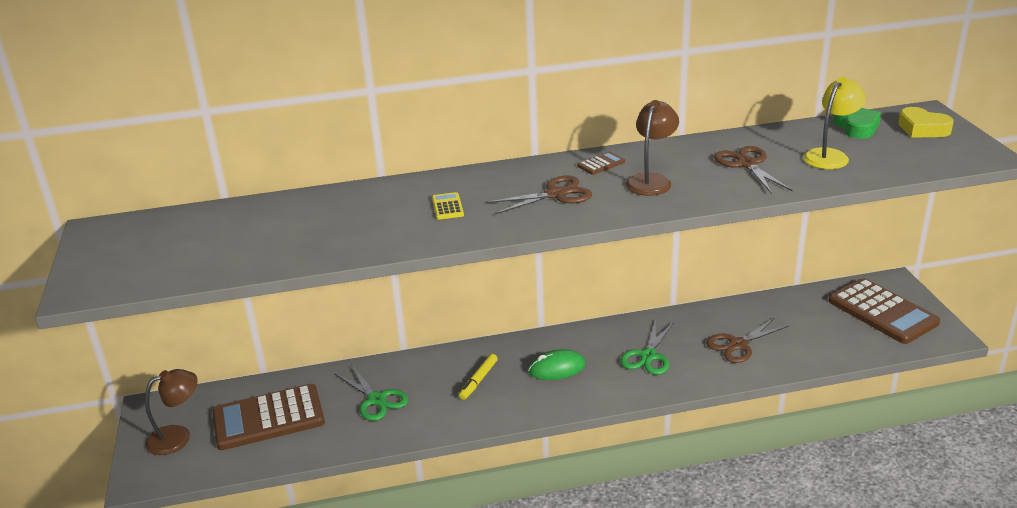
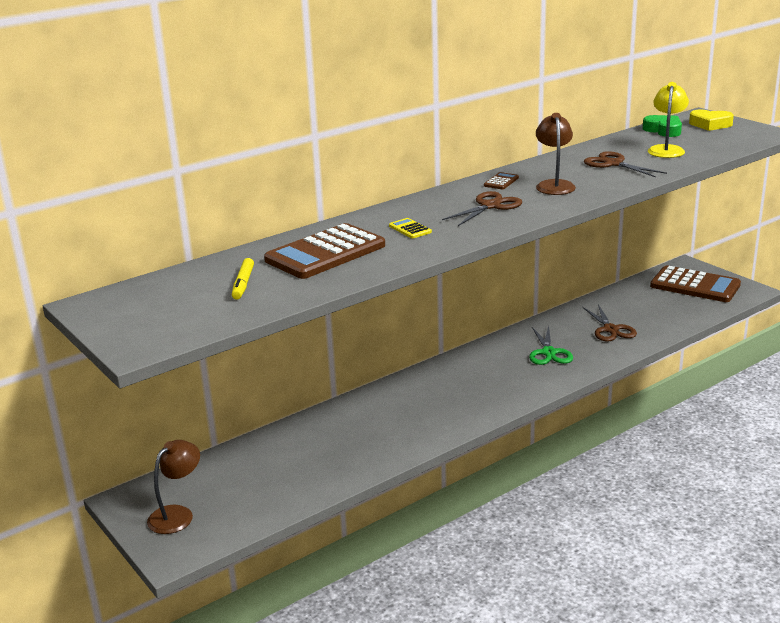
camera: 25 degrees left, 5 degrees down
brown calculator [212,384,325,450] -> brown calculator moved to [264,223,385,279]
green scissors [334,364,408,421] -> none
yellow marker [459,354,498,400] -> yellow marker moved to [232,258,254,300]
green mouse [528,349,586,380] -> none
brown scissors [706,317,789,363] -> brown scissors turned 45 degrees counterclockwise [583,304,637,342]

